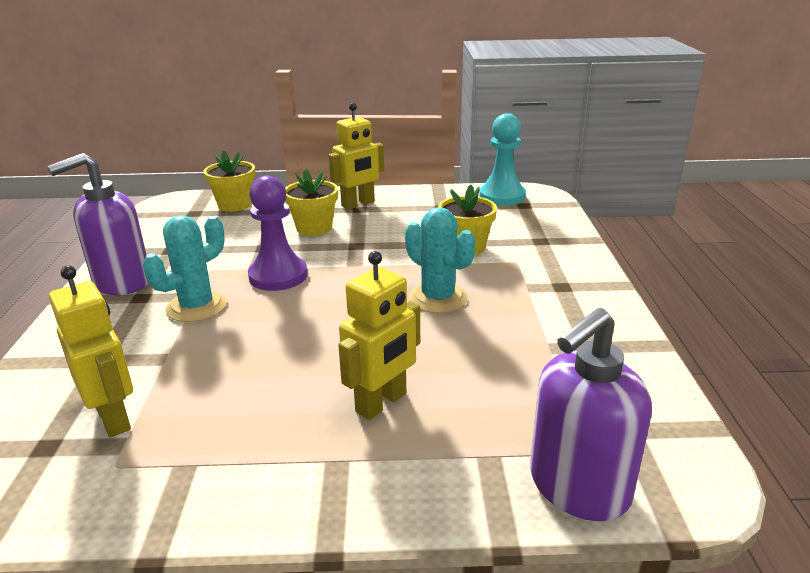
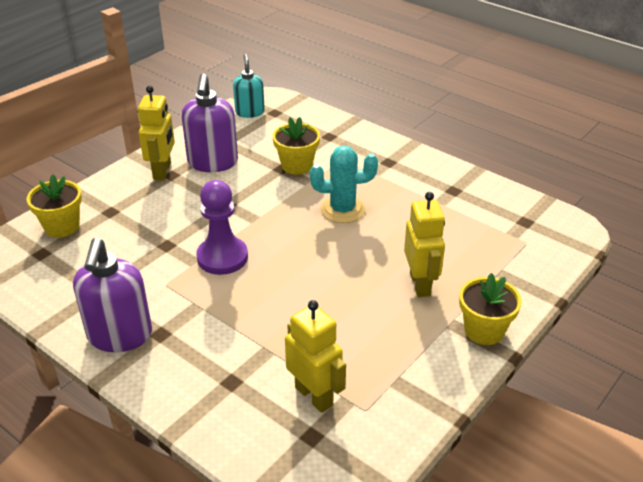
camera: 50 degrees left, 10 degrees up
yellow robot [49,265,133,438] -> yellow robot turned 45 degrees clockwise [285,300,346,413]
turquoise cactus [143,215,227,322] -> none
yellow flower pot [285,169,338,236] -> yellow flower pot moved to [459,273,522,345]
turquoise pawn [479,113,526,206] -> turquoise soap dispenser [233,54,265,118]
purple soap dispenser [530,308,652,521] -> purple soap dispenser moved to [182,73,238,172]

